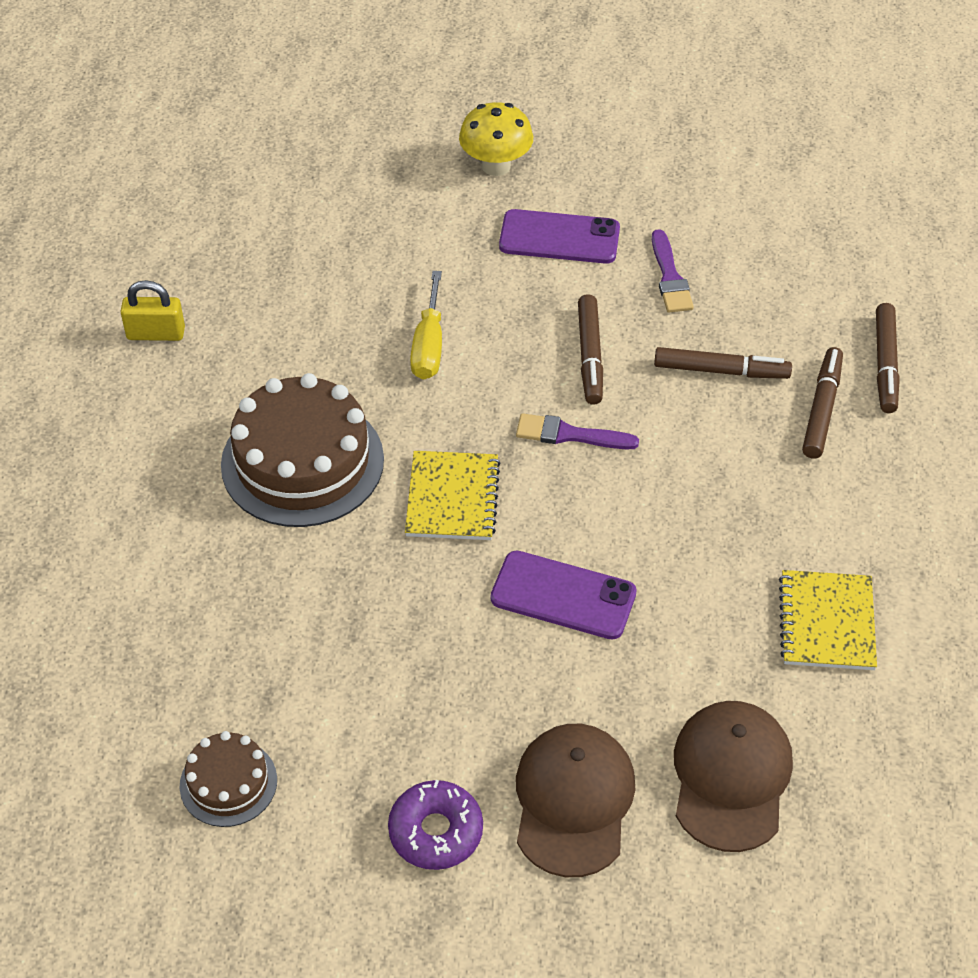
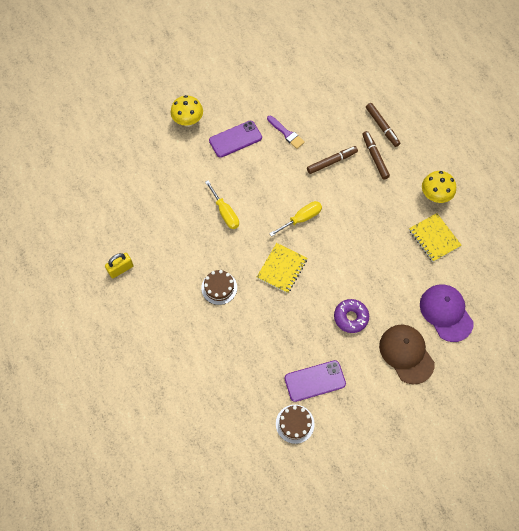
camera: 35 degrees left, 15 degrees up
brown cake [221,373,384,527] -> brown cake [201,270,237,305], size x0.52
purple donut [388,780,483,870] -> purple donut moved to [334,299,369,333]
yellow notebook [405,451,501,540] -> yellow notebook turned 60 degrees clockwise [257,243,307,293]
purple phone [491,551,637,640] -> purple phone moved to [285,360,346,402]
purple brush [516,413,639,450] -> yellow screwdriver [269,201,322,237]
brown marker [578,294,603,405] -> none
brown cap [674,701,793,852] -> purple cap [420,284,474,342]
none -> yellow mushroom [422,171,456,203]

